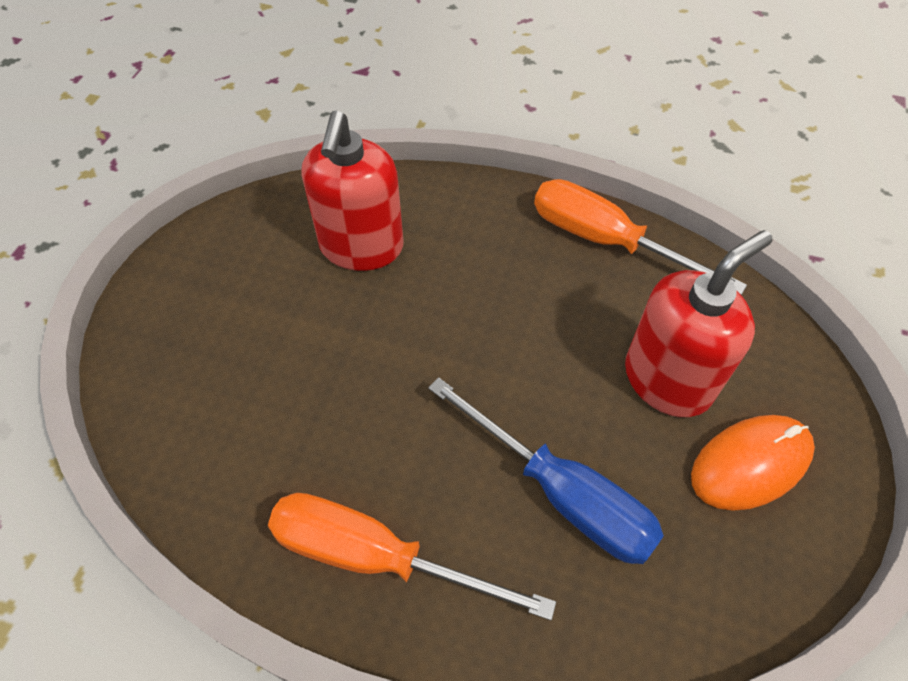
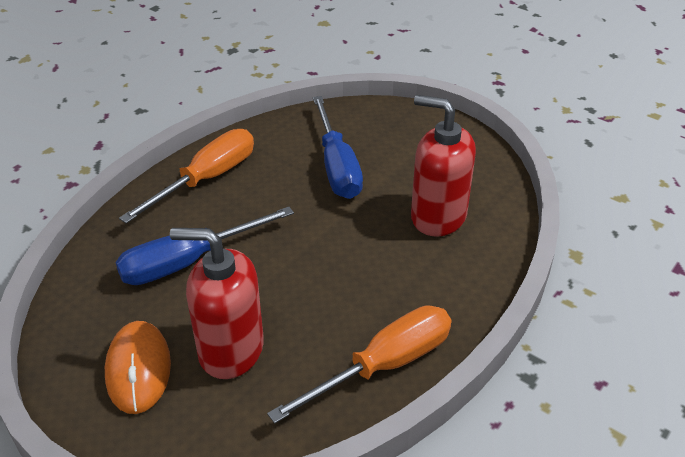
camera: 110 degrees right, 15 degrees down
red soap dispenser [625,230,773,417] -> red soap dispenser turned 120 degrees clockwise [170,228,264,379]
none -> blue screwdriver [313,96,363,199]

